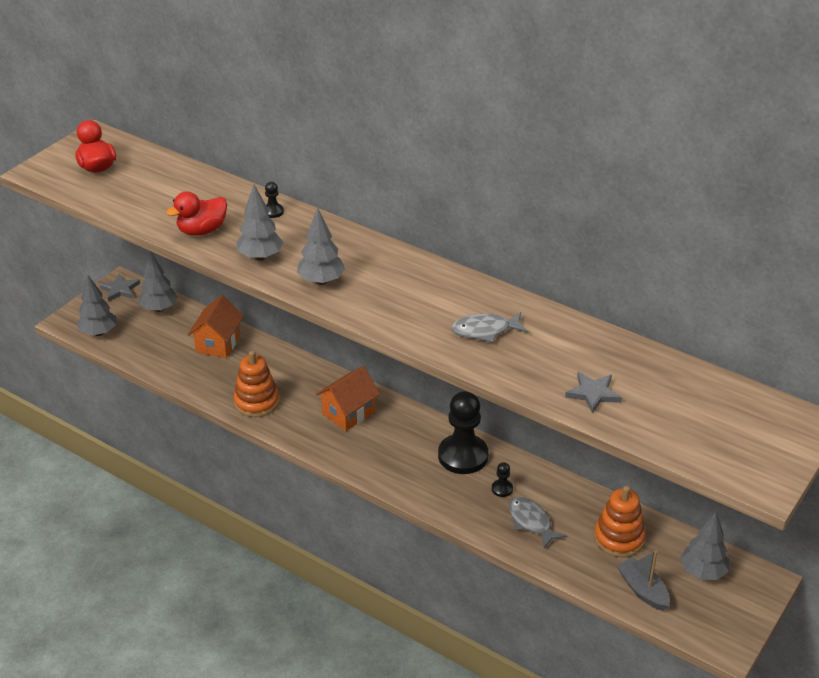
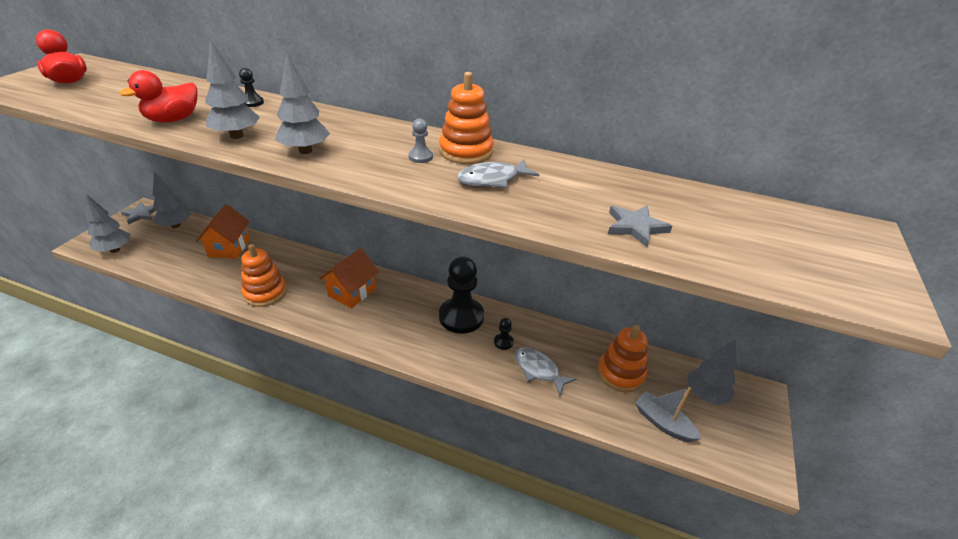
camera: 15 degrees left, 0 degrees up
none -> grey pawn [408,119,433,163]
none -> orange stacking toy [439,72,494,164]

